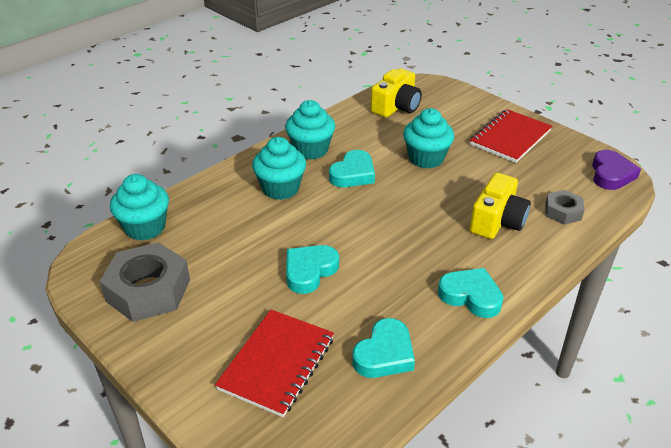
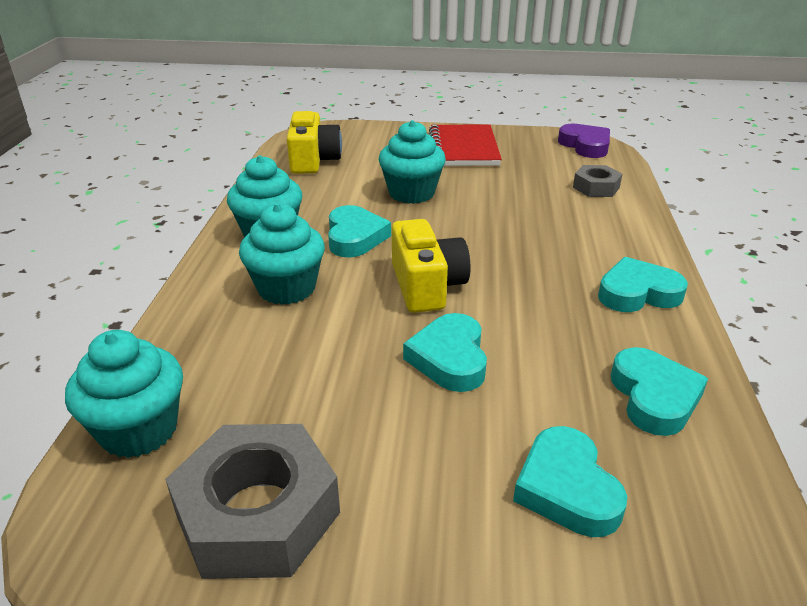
camera: 40 degrees left, 5 degrees down
red notebook [215,310,334,417] -> turquoise heart [513,426,627,537]
yellow camera [470,173,531,239] -> yellow camera moved to [392,219,471,313]

